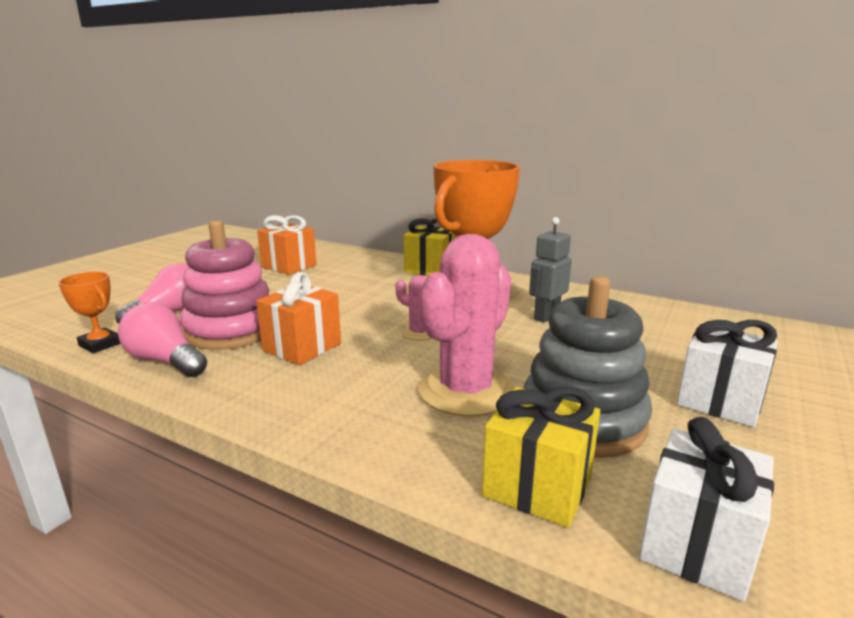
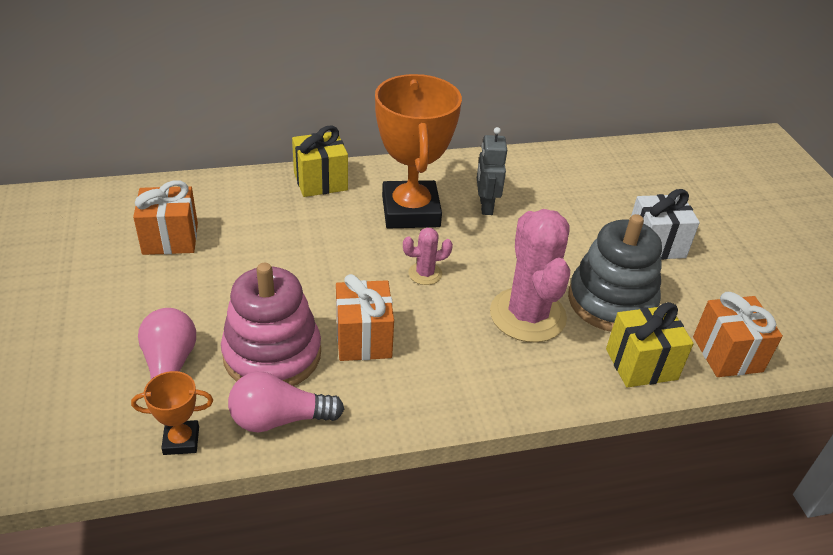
camera: 45 degrees left, 20 degrees up
white gift [639,417,774,602] -> orange gift [693,292,783,377]

